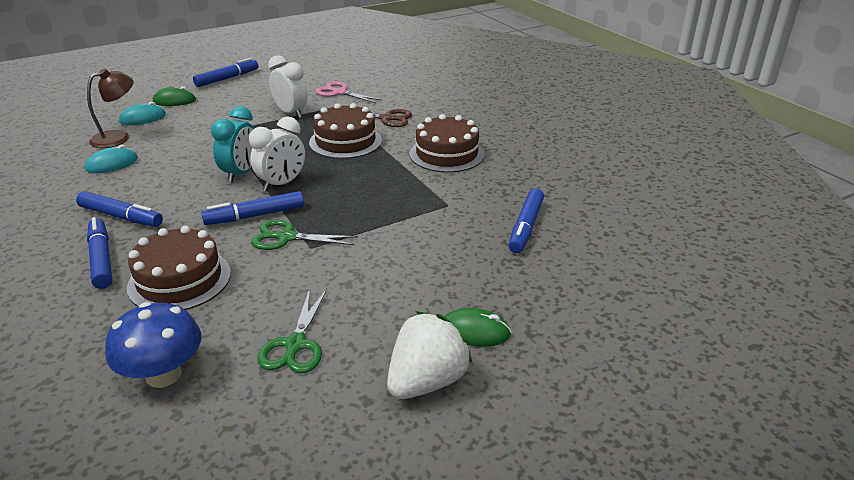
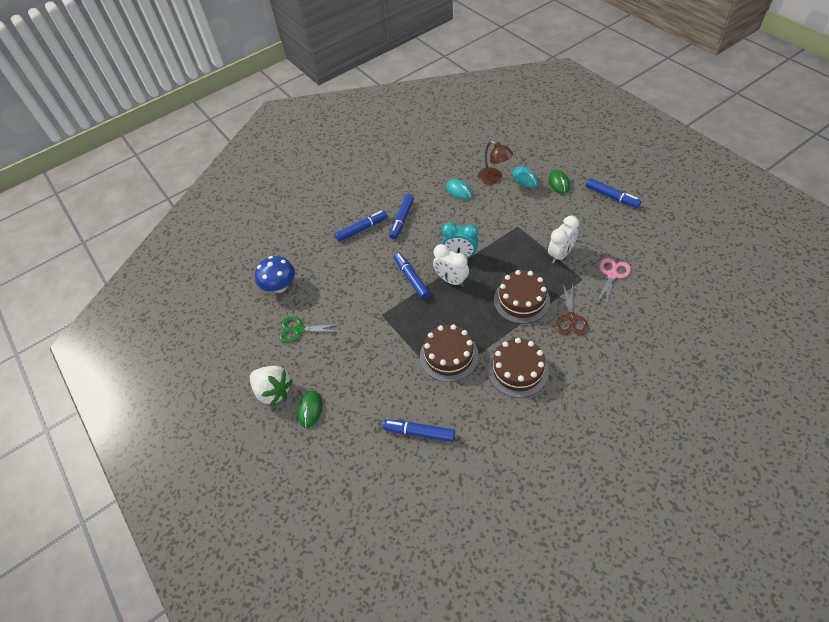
camera: 90 degrees right, 20 degrees up
brown cake [127,226,231,310] -> brown cake moved to [420,324,479,382]
green scissors [251,220,358,250] -> none

